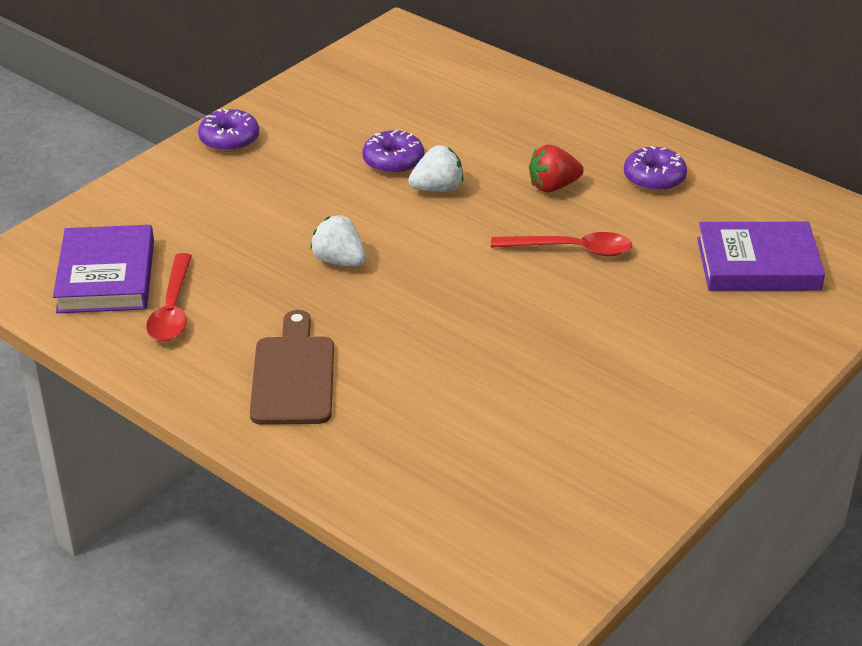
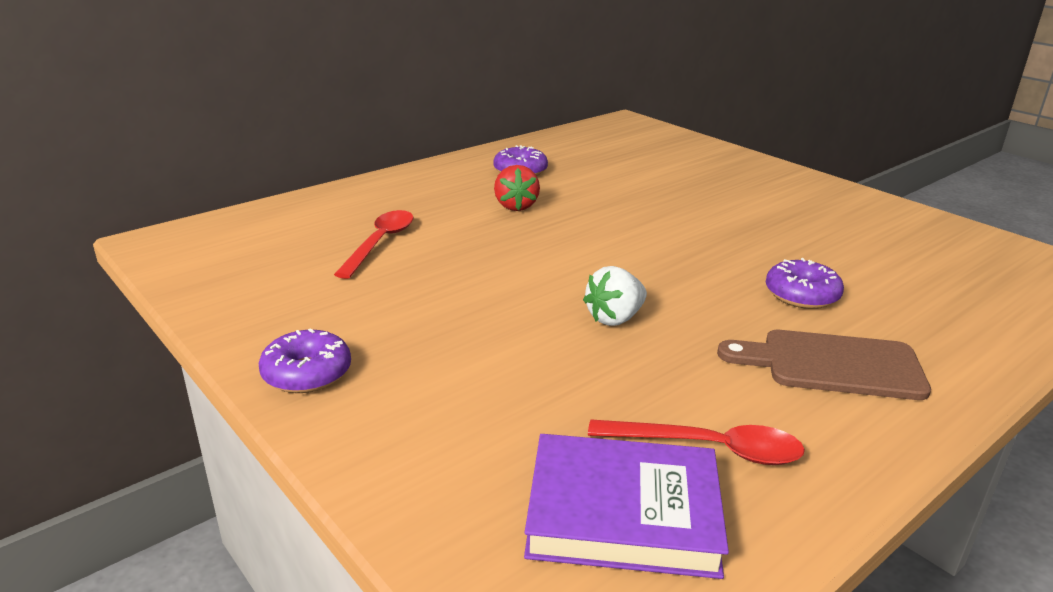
camera: 80 degrees left, 10 degrees down
purple donut [363,129,424,174] -> purple donut moved to [766,258,844,309]
white strawberry [408,145,463,192] -> none
red spoon [491,232,632,256] -> red spoon moved to [334,210,414,279]
purple book [697,222,825,291] -> none

